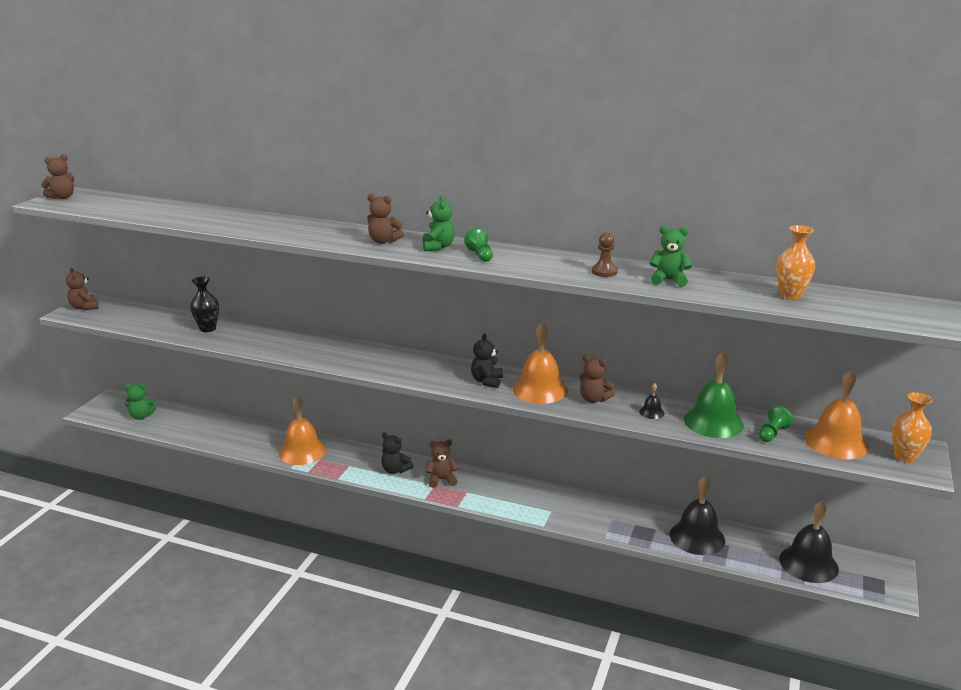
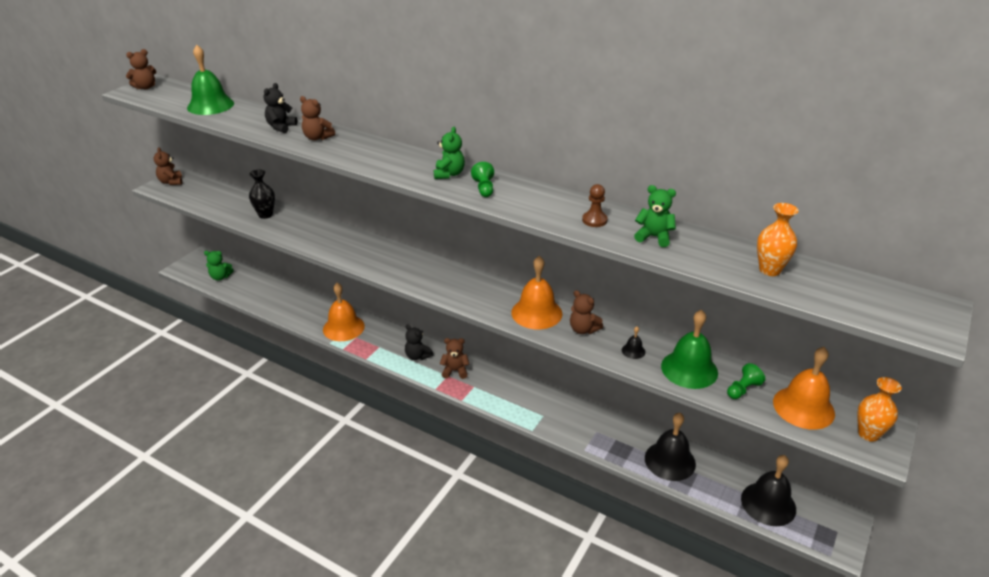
camera: 10 degrees right, 10 degrees up
brown teddy bear [367,194,403,244] -> brown teddy bear moved to [300,96,335,141]
black teddy bear [471,334,503,388] -> black teddy bear moved to [264,83,298,133]
none -> green bell [187,45,234,115]

